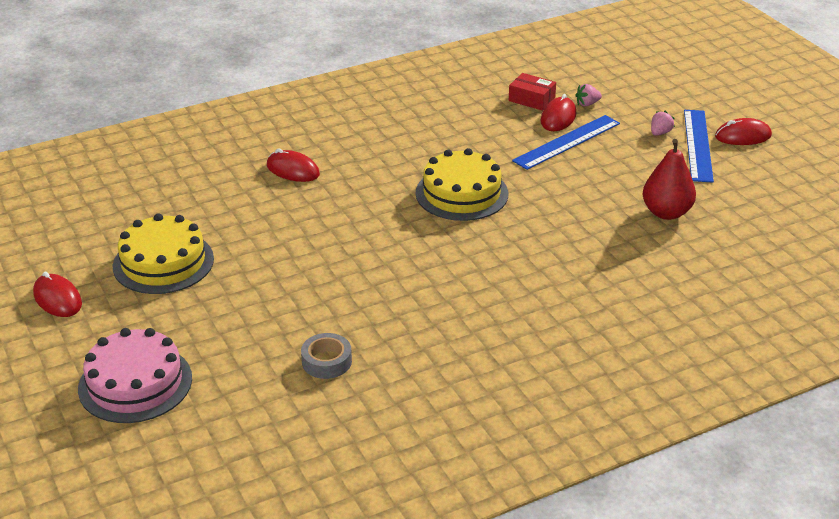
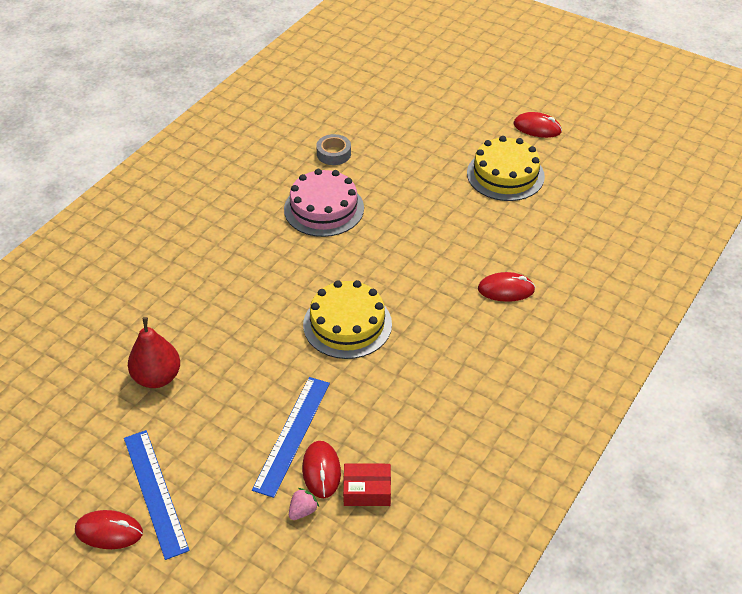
camera: 150 degrees right, 10 degrees up
pink cake [78,328,192,423] -> pink cake moved to [284,169,364,237]
pink strawberry [651,111,675,136] -> none
red mouse [715,118,772,145] -> red mouse turned 45 degrees clockwise [75,510,143,549]

